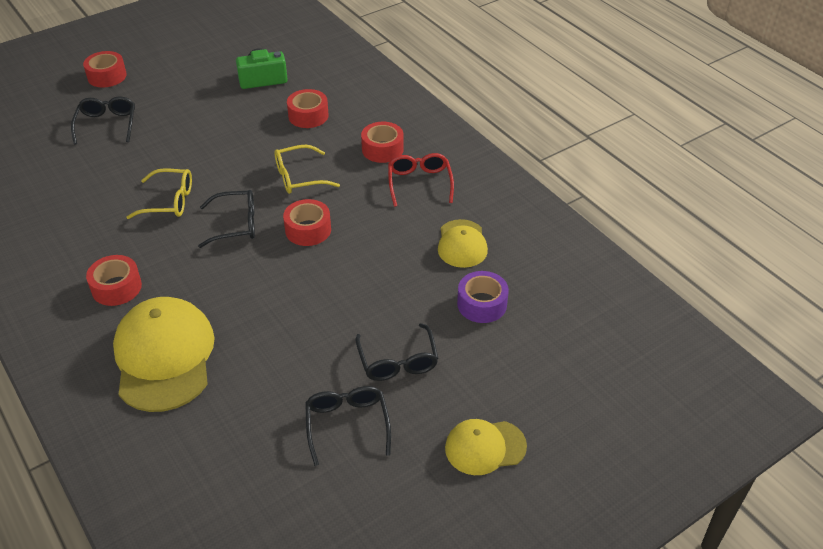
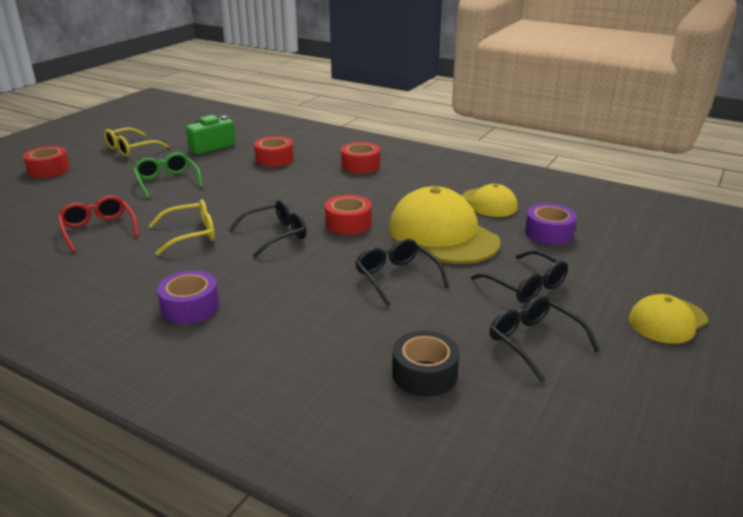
camera: 25 degrees left, 15 degrees down
black glasses [71,96,135,144] -> black glasses moved to [355,238,449,307]
red tape [86,255,142,306] -> purple tape [157,270,219,324]
yellow cap [113,297,215,412] -> yellow cap moved to [389,186,501,264]
yellow glasses [274,145,340,194] -> yellow glasses moved to [104,128,169,157]
red glasses [388,153,454,207] -> red glasses moved to [58,195,139,252]
none -> green glasses [133,152,203,198]
none -> black tape [392,331,460,396]

